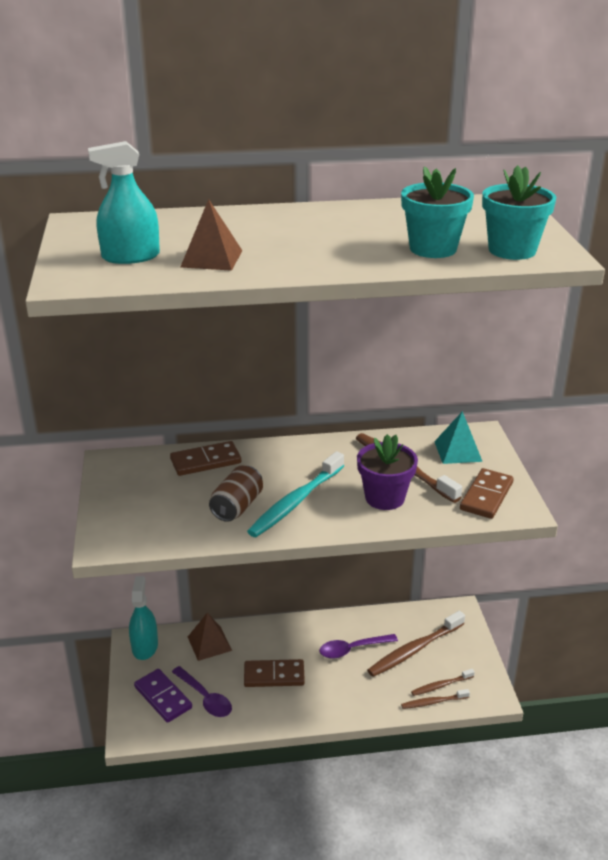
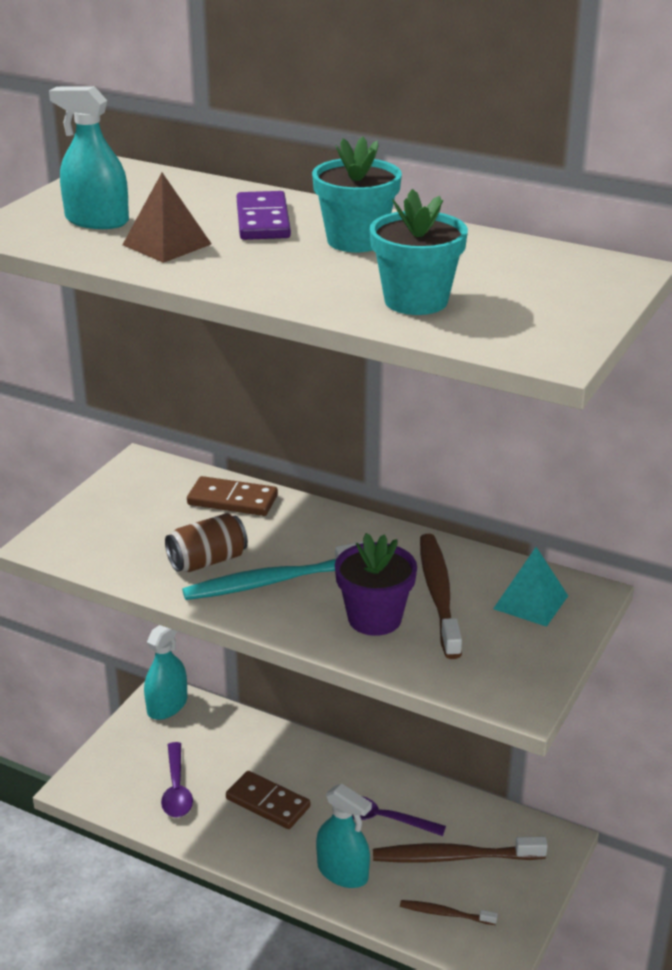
camera: 35 degrees right, 0 degrees up
purple domino [134,669,192,723] -> purple domino moved to [237,191,291,240]
brown pyramid [188,613,232,661] -> none
brown toothbrush [401,689,470,709] -> none
brown domino [460,468,514,519] -> none
turquoise flower pot [482,165,556,260] -> turquoise flower pot moved to [312,137,402,252]
none -> turquoise spray bottle [316,784,372,888]

